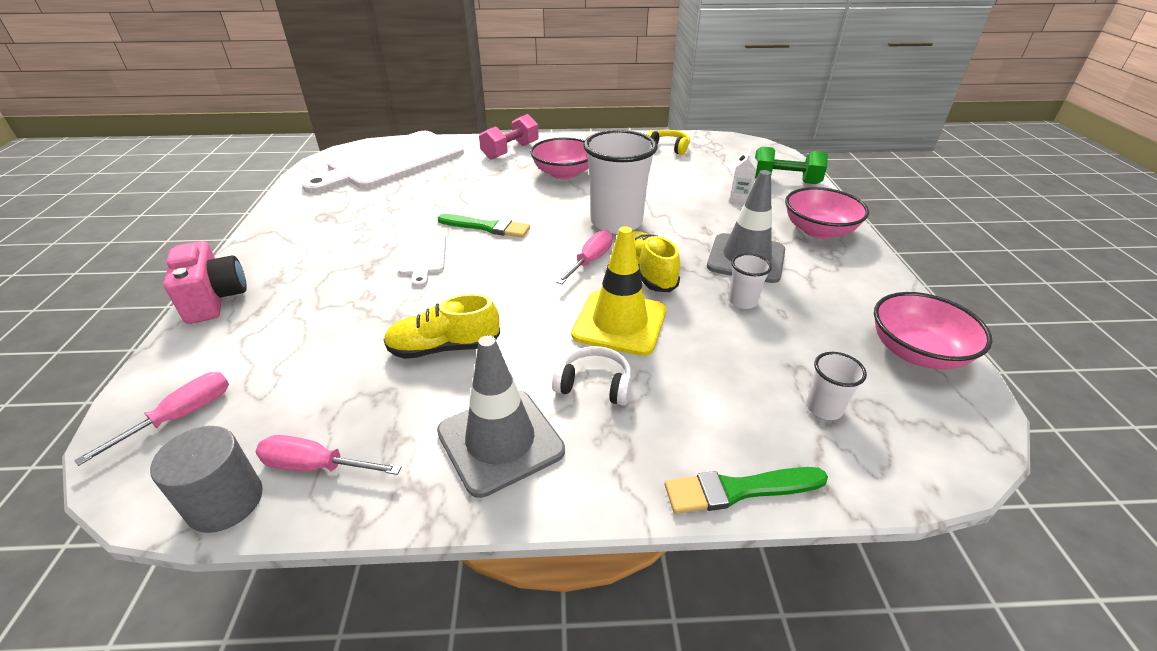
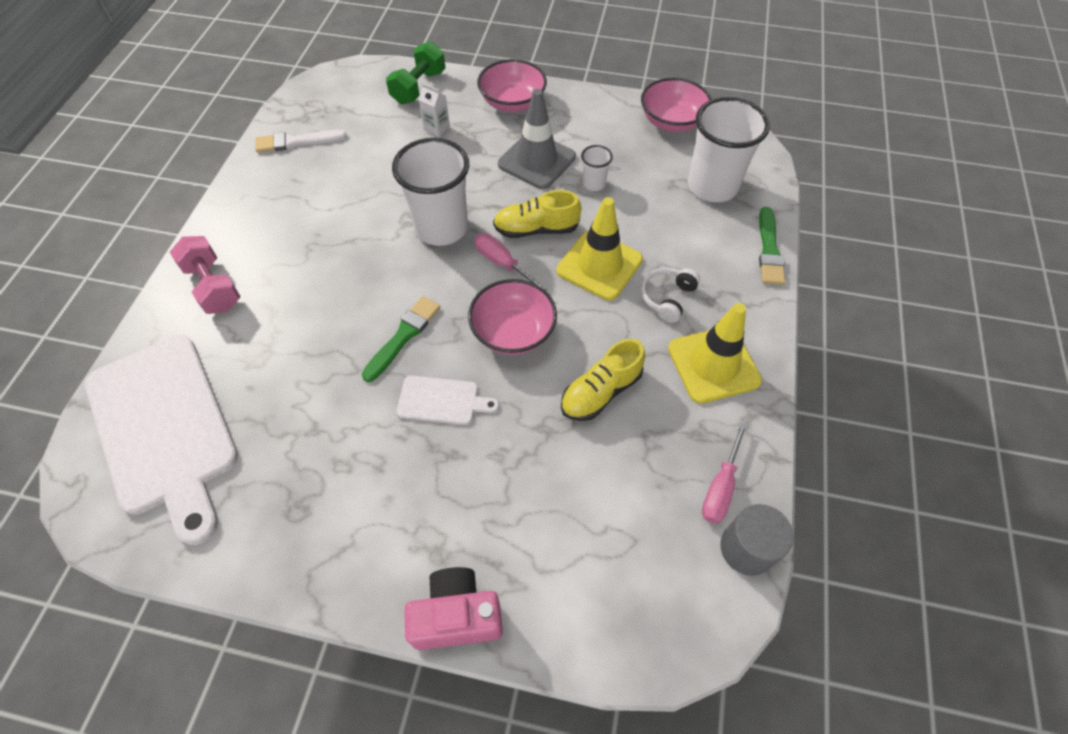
camera: 75 degrees left, 20 degrees up
pink screwdriver [74,372,229,466] -> none
yellow shoe [384,294,500,359] -> yellow shoe turned 45 degrees clockwise [561,339,645,421]
grey traffic cone [437,335,565,498] -> yellow traffic cone [668,303,762,404]
pink bowl [530,137,589,179] -> pink bowl moved to [468,279,557,355]
yellow headphones [647,130,690,155] -> white brush [255,130,347,153]
white cup [806,352,867,420] -> white cup [688,97,770,202], size x2.19

